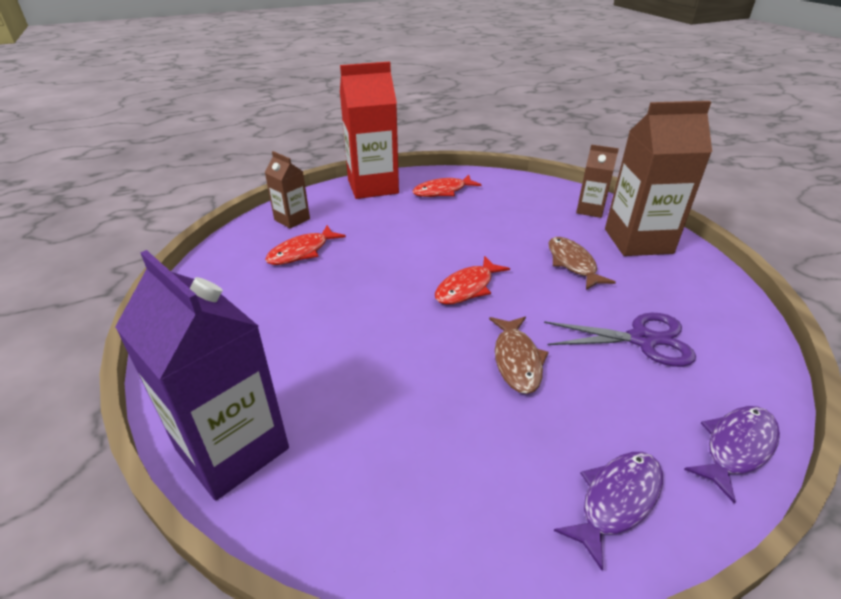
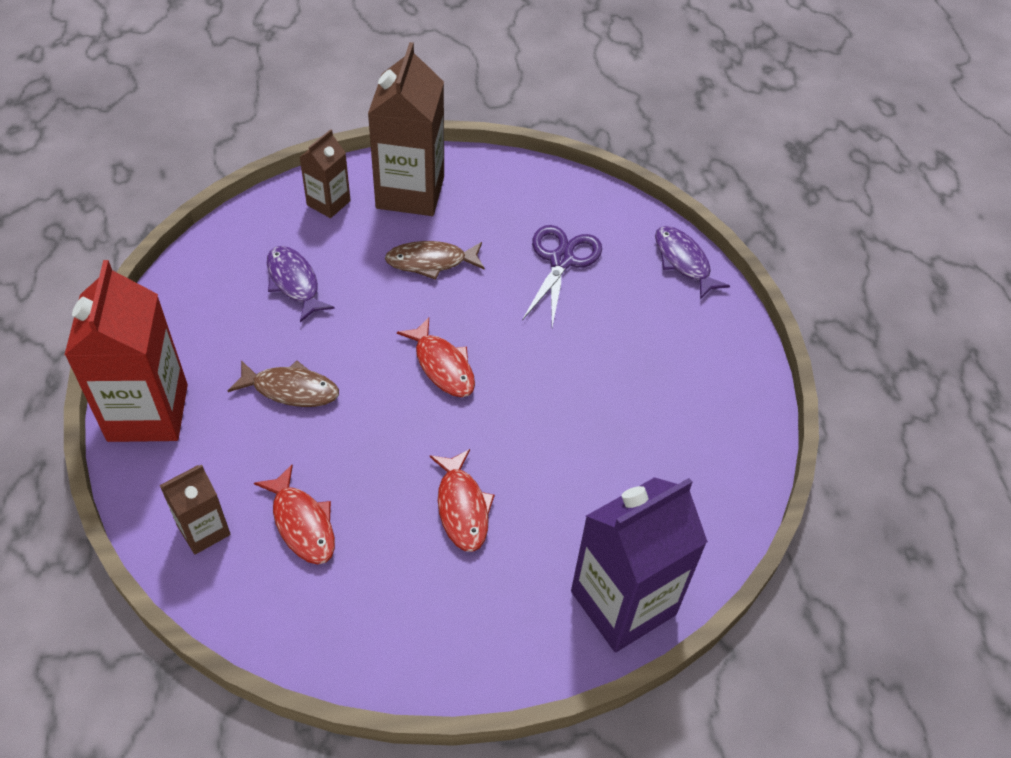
camera: 80 degrees left, 15 degrees up
red fish [412,175,482,197] -> red fish moved to [430,449,495,552]
brown fish [489,317,549,394] -> brown fish moved to [228,360,339,407]
purple fish [554,452,663,571] -> purple fish moved to [267,246,335,322]

